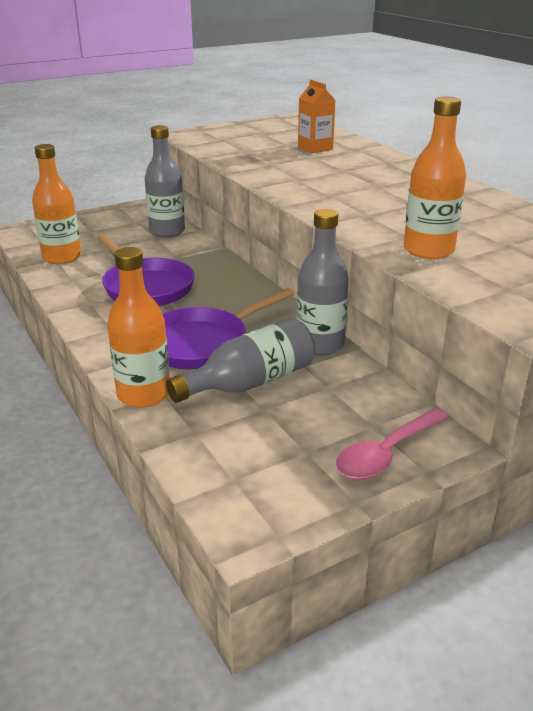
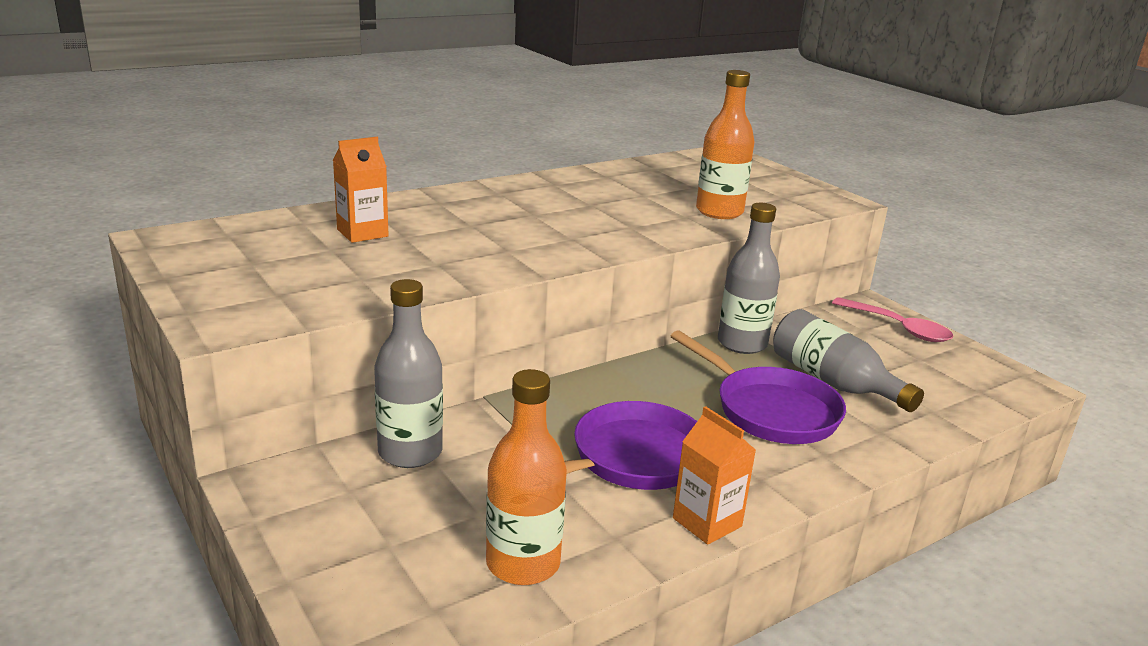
camera: 95 degrees left, 5 degrees down
orange bottle [107,247,170,408] -> none
none -> orange carton [673,406,756,545]

